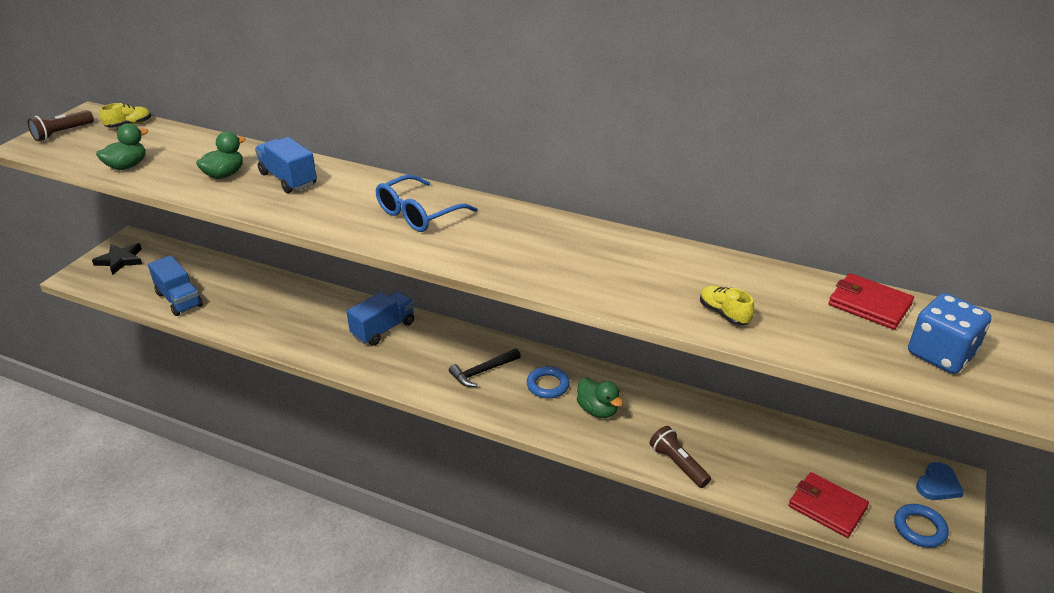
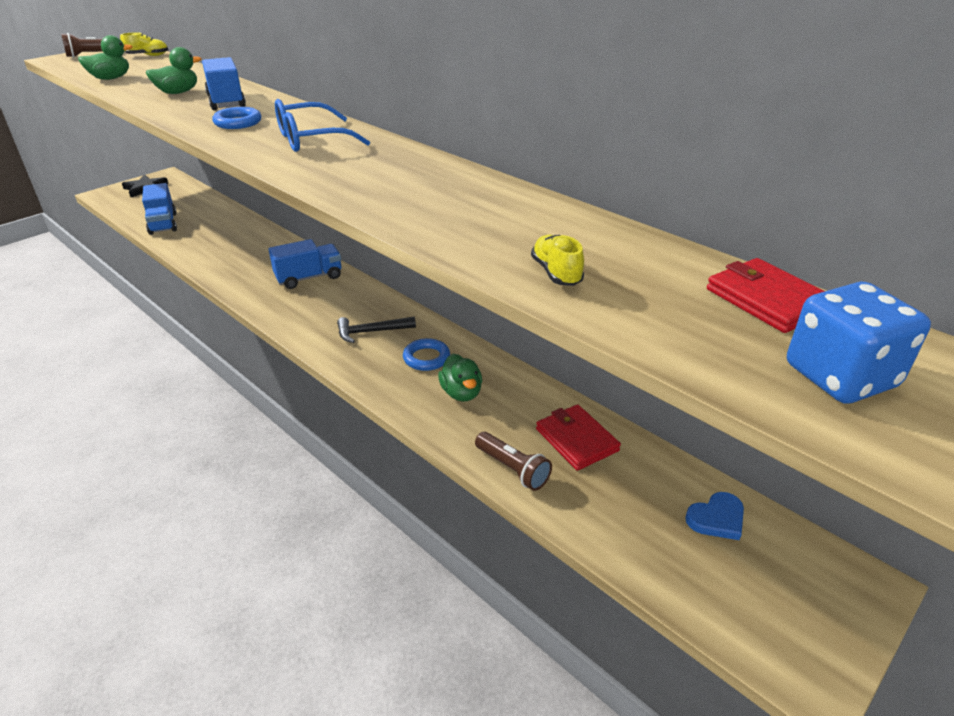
camera: 20 degrees right, 0 degrees up
brown flashlight [650,426,711,488] -> brown flashlight turned 150 degrees clockwise [475,432,552,491]
red wallet [789,472,869,538] -> red wallet moved to [536,404,621,471]
blue ring [894,504,949,548] -> blue ring moved to [212,107,261,129]
blue heart [916,462,964,500] -> blue heart moved to [685,492,744,540]

